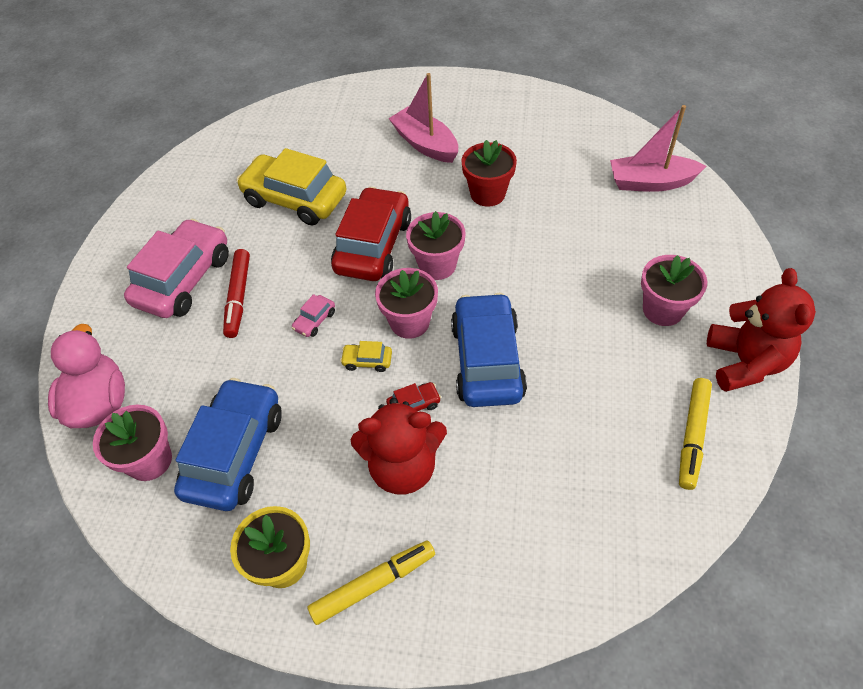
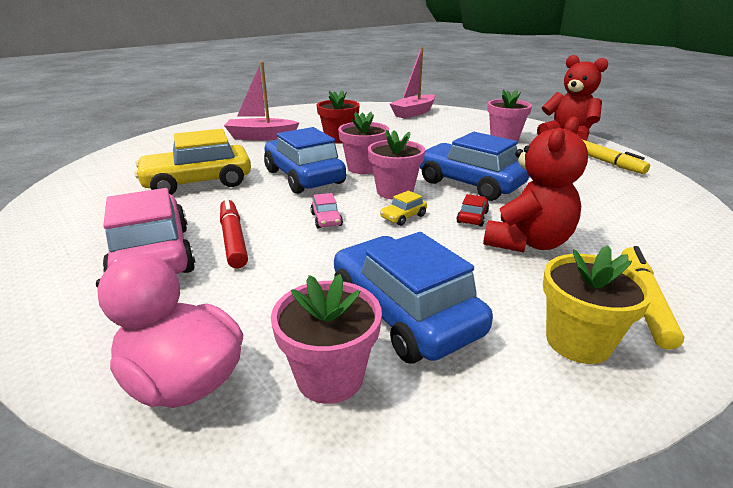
camera: 50 degrees left, 25 degrees down
red marker [223,249,250,338] -> red marker turned 150 degrees counterclockwise [220,198,248,268]
red car [331,187,411,281] -> blue car [264,127,346,194]

